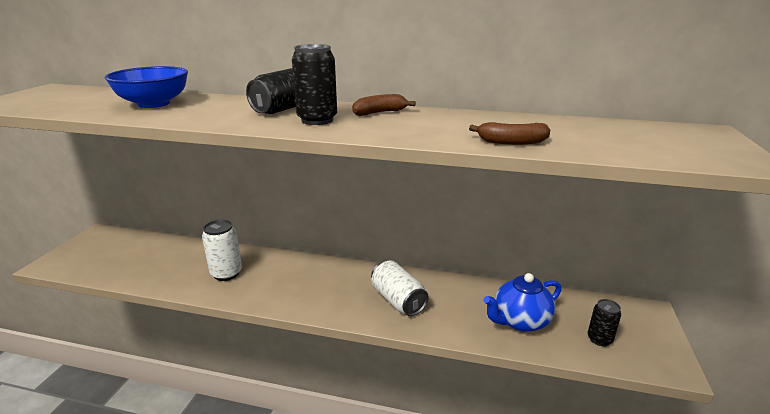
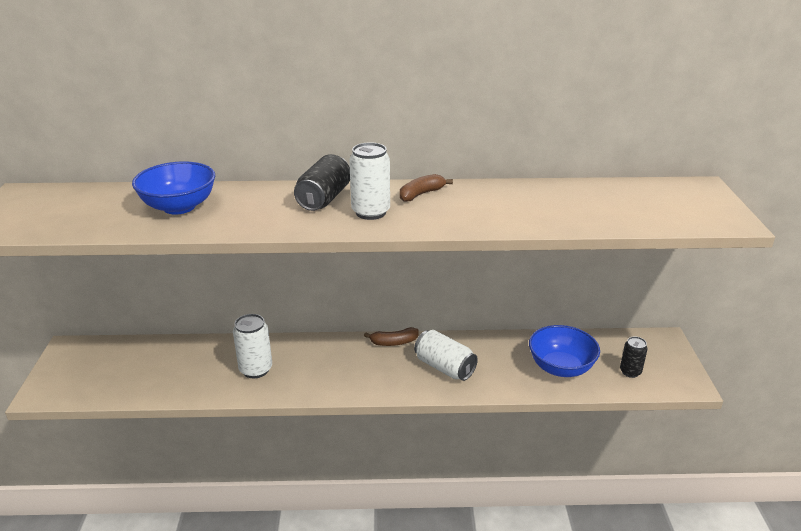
camera: 15 degrees left, 5 degrees up
black can [292,44,337,125] -> white can [349,142,390,220]
brown banana [469,122,550,145] -> brown banana moved to [364,327,419,346]
blue teapot [483,273,561,332] -> blue bowl [529,325,600,377]

